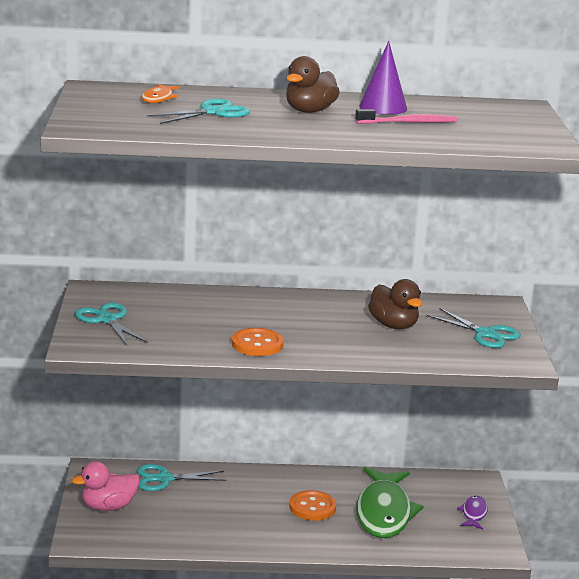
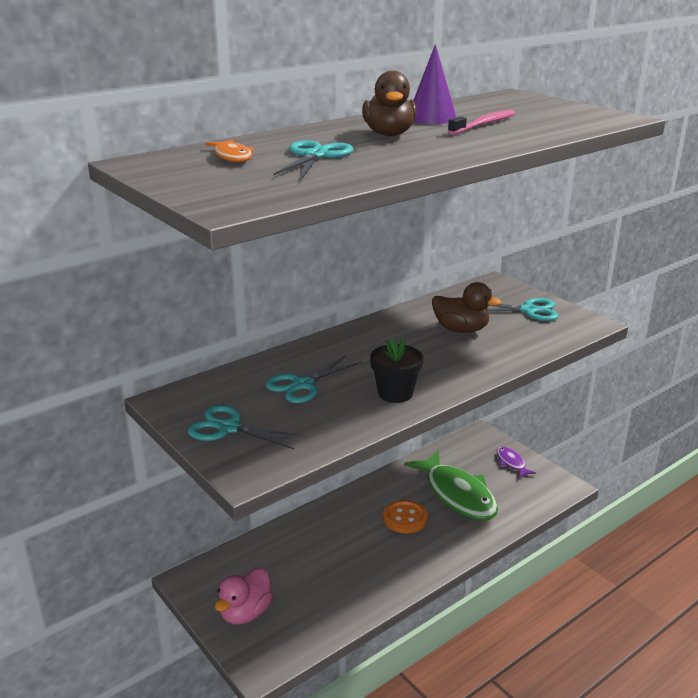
camera: 35 degrees left, 5 degrees up
turquoise scissors [137,464,226,491] -> turquoise scissors moved to [265,355,362,403]
orange button [232,328,283,356] -> black flower pot [370,338,423,403]

